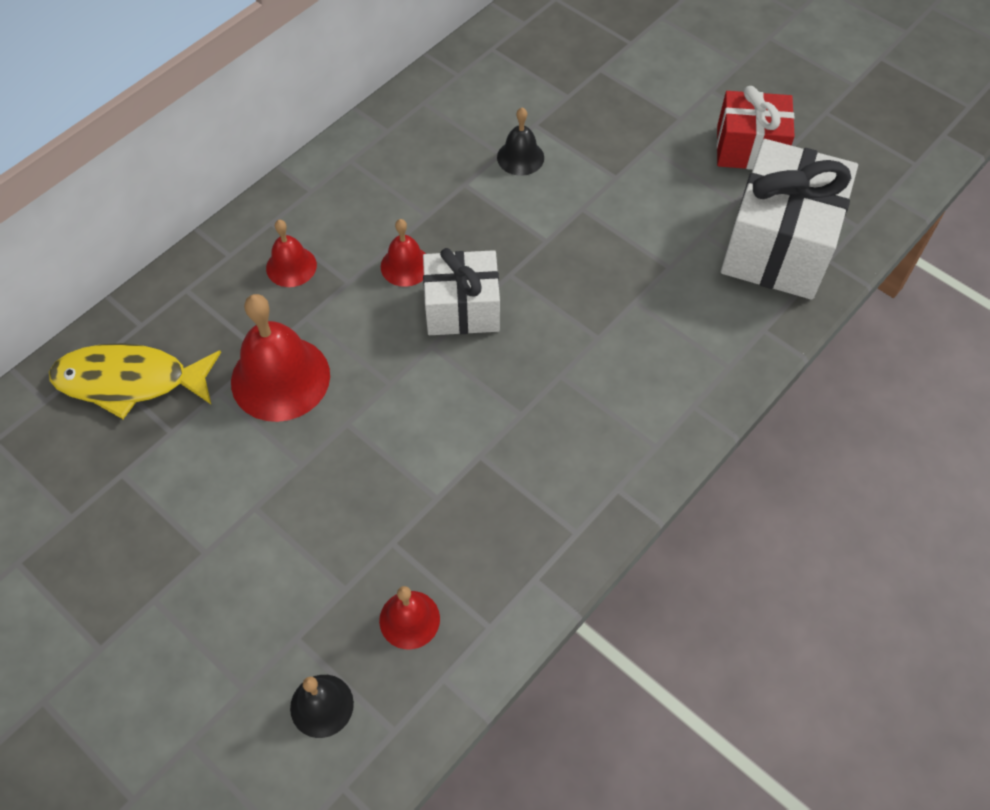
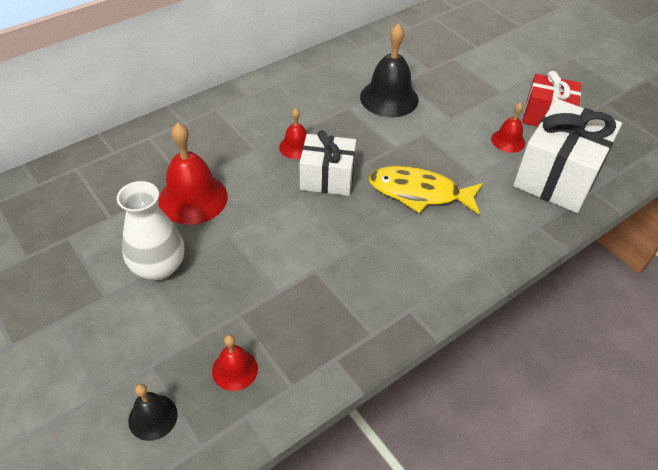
camera: 10 degrees right, 10 degrees down
yellow fish [49,343,221,419] -> yellow fish moved to [369,166,483,215]
red bell [266,220,317,287] -> red bell moved to [491,102,525,153]
black bell [497,108,544,176] -> black bell [360,23,419,118], size x1.84
none -> white vase [117,181,184,280]

